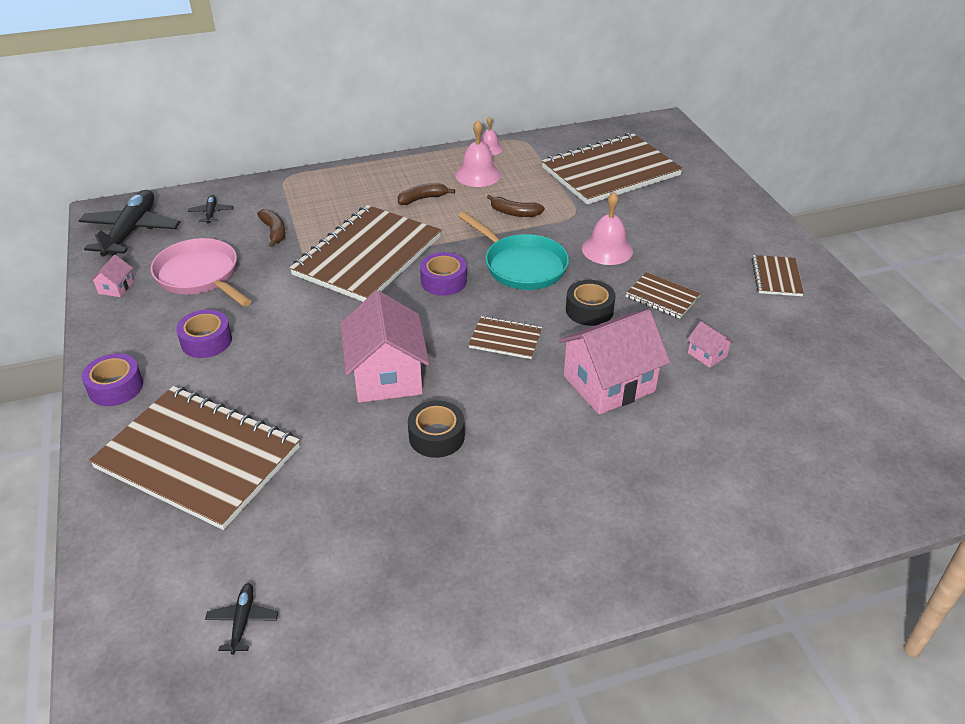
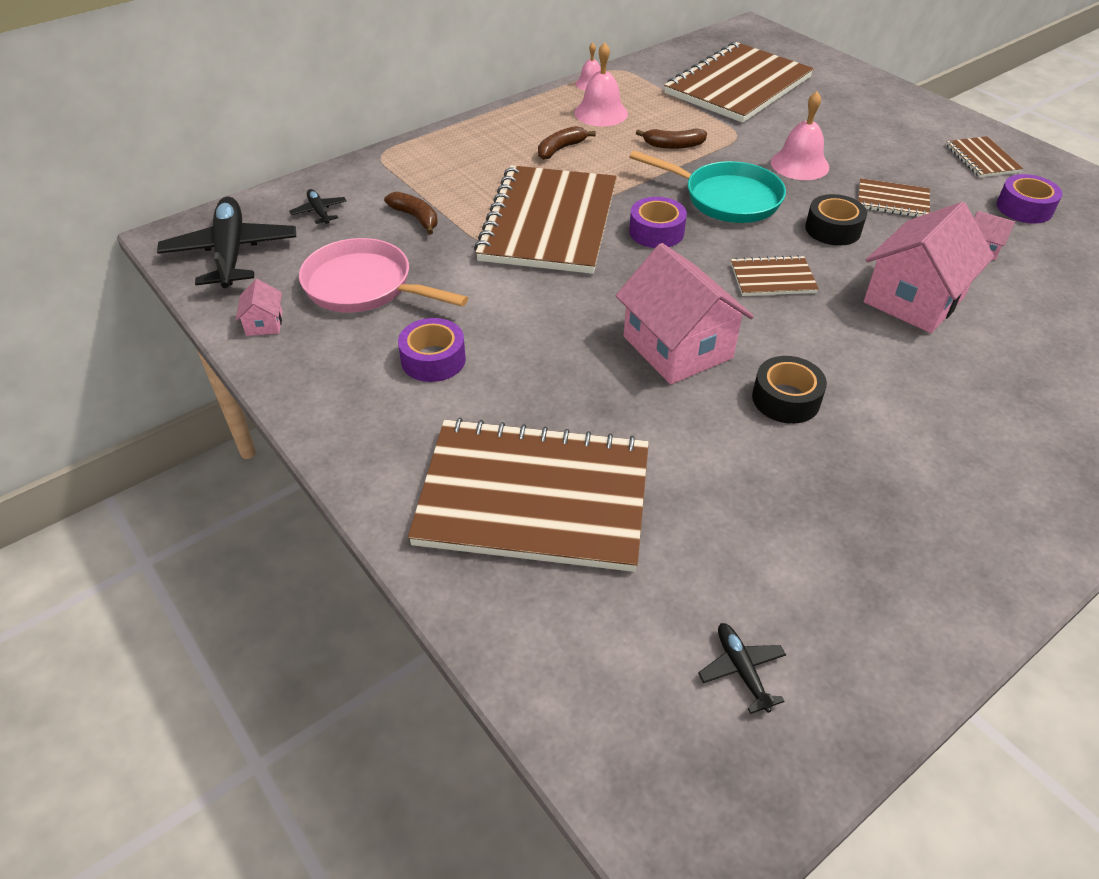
camera: 20 degrees left, 5 degrees up
purple tape [82,353,143,406] -> purple tape moved to [997,174,1062,224]

